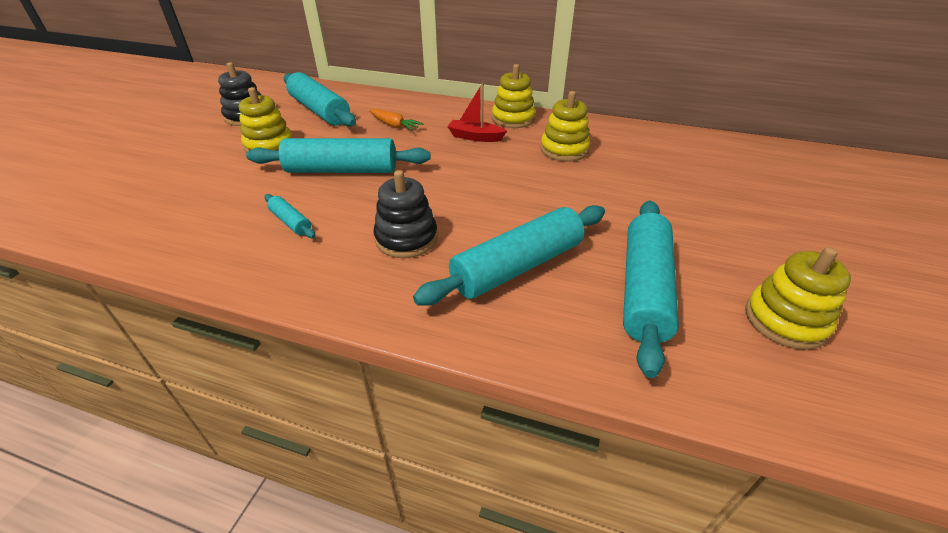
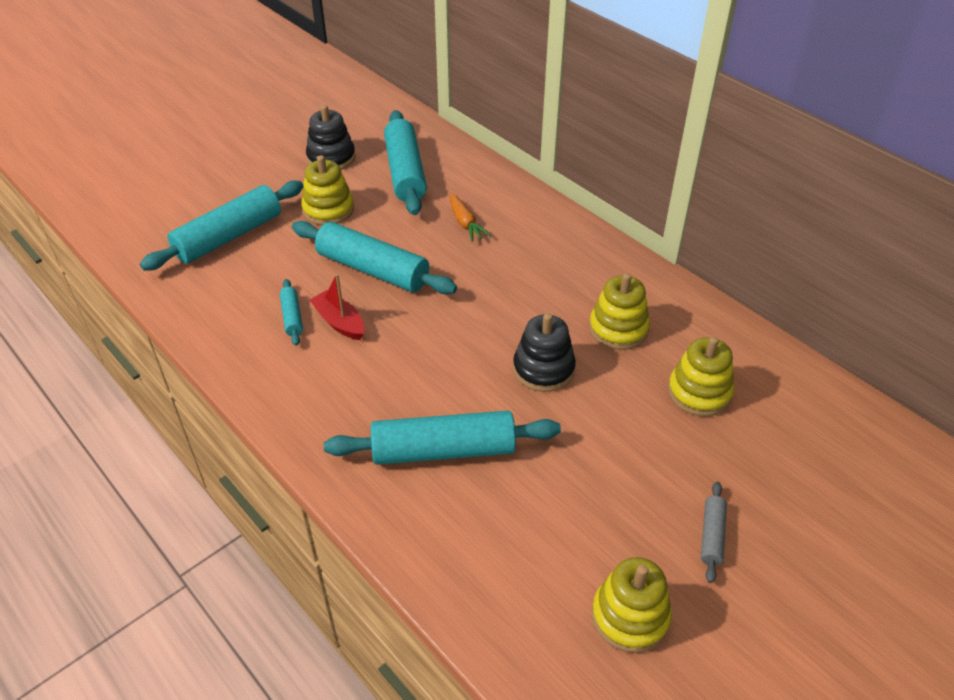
camera: 30 degrees right, 5 degrees up
black stacking toy [374,170,438,258] -> black stacking toy moved to [513,313,576,392]
red boat [447,83,507,142] -> red boat moved to [310,274,364,340]
yellow stacking toy [492,64,536,128] -> yellow stacking toy moved to [668,337,734,416]
turquoise rolling pin [623,201,679,378] -> turquoise rolling pin moved to [140,181,303,271]
none -> grey rolling pin [701,482,727,583]

